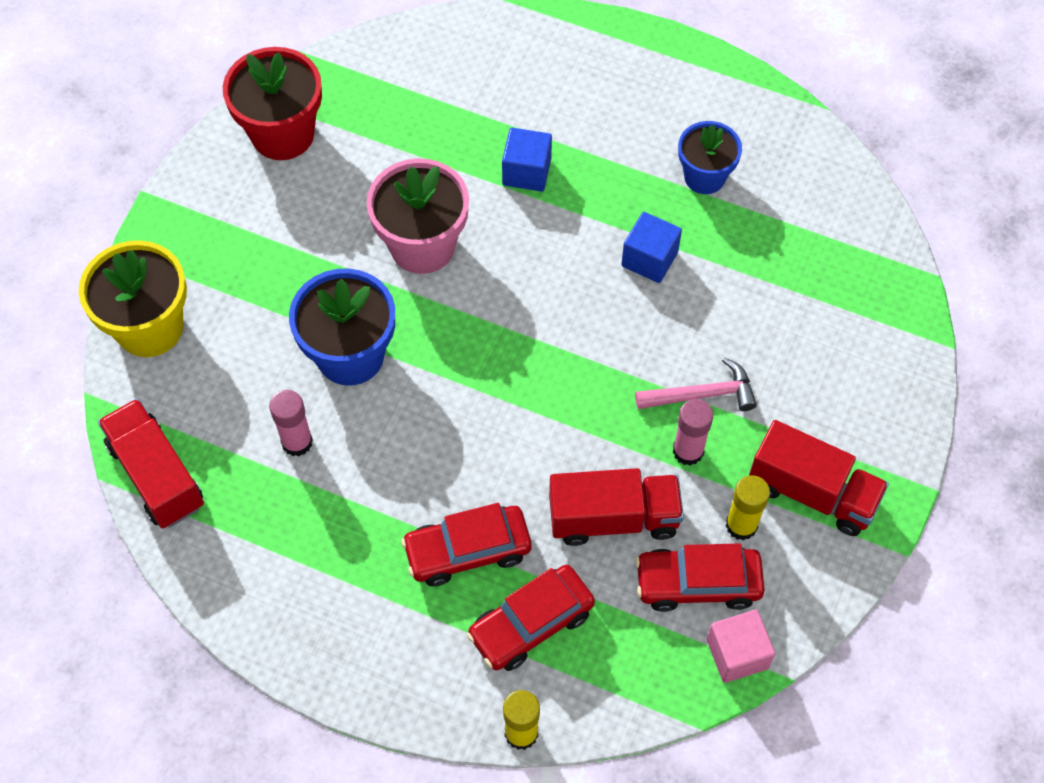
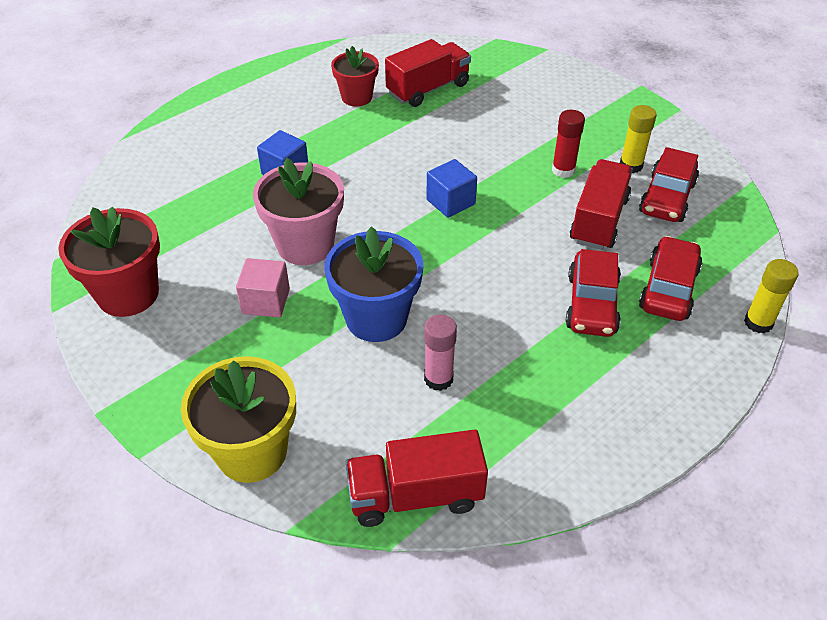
camera: 65 degrees left, 15 degrees down
red car [467,565,595,671] -> red car turned 150 degrees counterclockwise [639,236,702,321]
blue cube [621,212,682,283] -> blue cube moved to [426,159,477,218]
pink hammer [635,357,757,411] -> none
pink glue stick [673,399,713,466] -> red glue stick [552,110,585,178]
blue flower pot [678,121,742,194] -> red flower pot [331,46,379,106]
pink cube [707,610,775,683] -> pink cube moved to [236,258,290,317]
red truck [749,420,889,536] -> red truck moved to [385,39,471,107]

